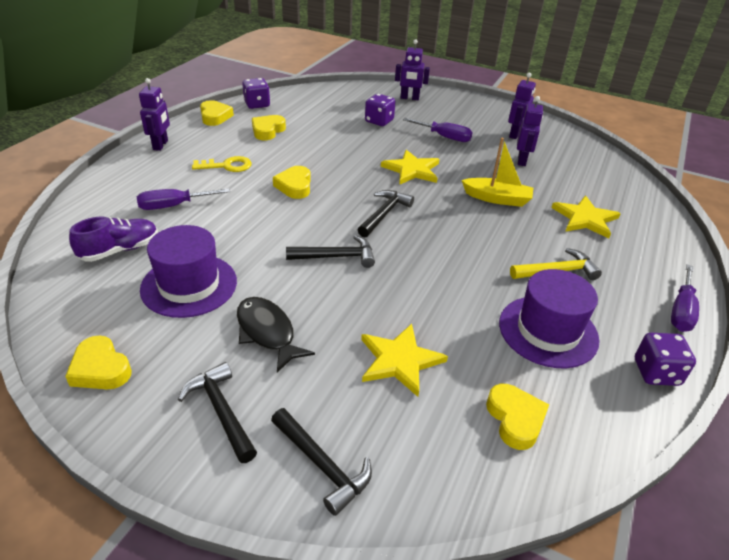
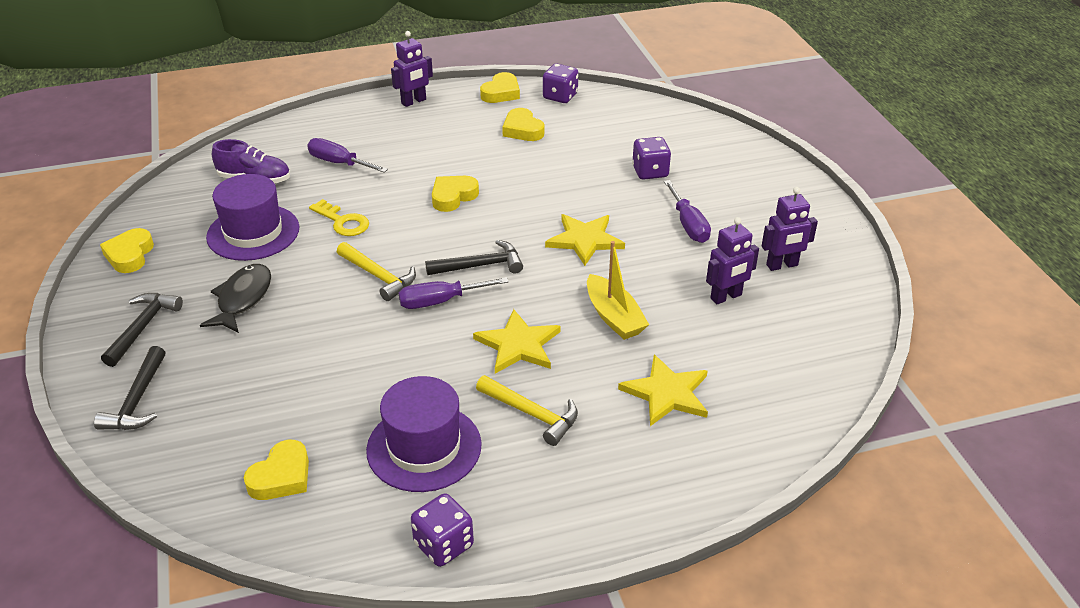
camera: 50 degrees right, 0 degrees up
yellow key [192,156,252,172] -> yellow key moved to [309,199,369,236]
yellow heart [252,115,286,140] -> yellow heart turned 105 degrees counterclockwise [502,108,544,141]
black hammer [286,235,375,268] -> yellow hammer [337,242,416,301]
yellow star [361,324,448,397] -> yellow star moved to [473,309,561,374]
purple robot [395,39,430,100] -> none
purple screwdriver [671,264,699,332] -> purple screwdriver moved to [399,277,509,309]

